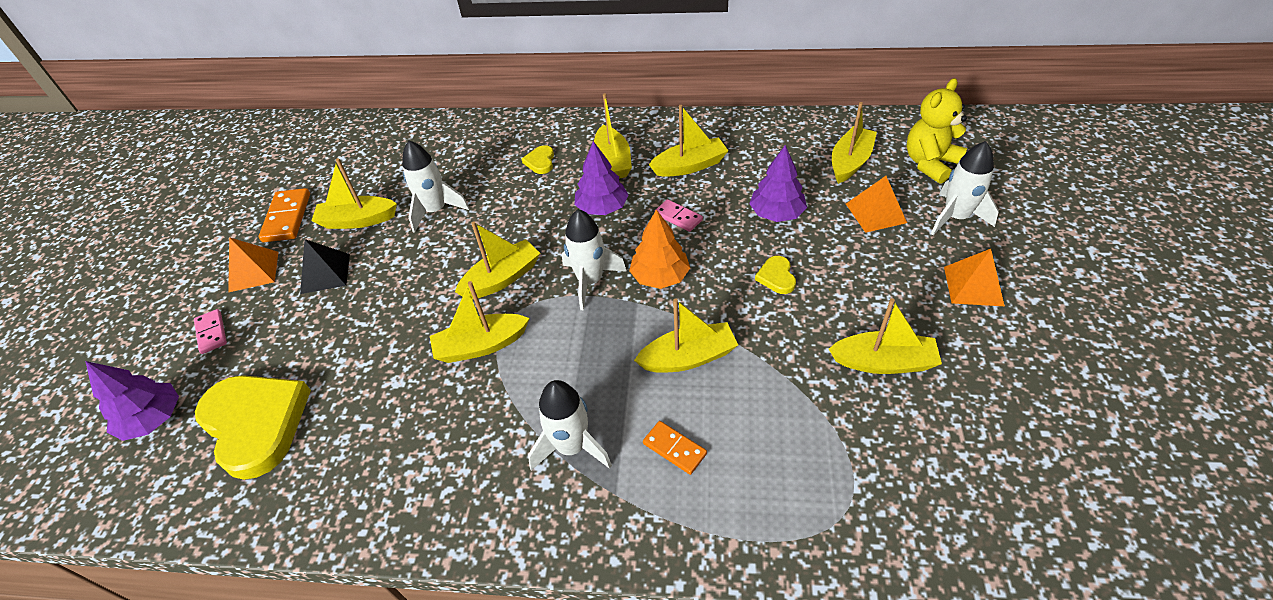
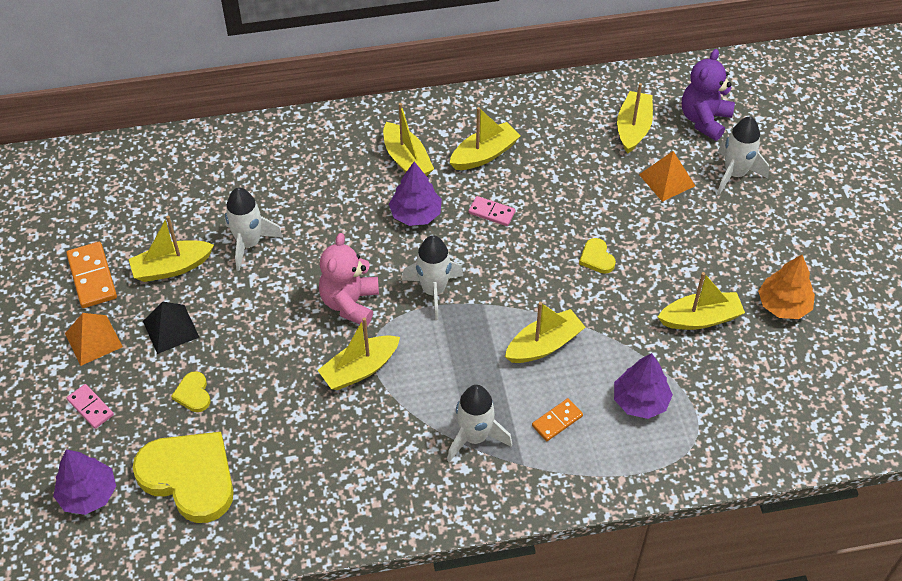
camera: 20 degrees left, 5 degrees up
yellow boat [455,222,540,299] -> pink teddy bear [319,233,379,326]
yellow heart [522,145,554,174] -> yellow heart moved to [171,371,210,412]
orange tree [629,209,690,289] -> orange tree moved to [758,255,815,319]
orange domino [643,421,707,475] -> orange domino turned 60 degrees counterclockwise [532,398,583,441]
purple tree [749,145,807,222] -> purple tree moved to [614,353,673,419]
yellow teddy bear [906,78,967,184] -> purple teddy bear [682,49,735,141]
orange pyramid [944,249,1005,306] -> none

